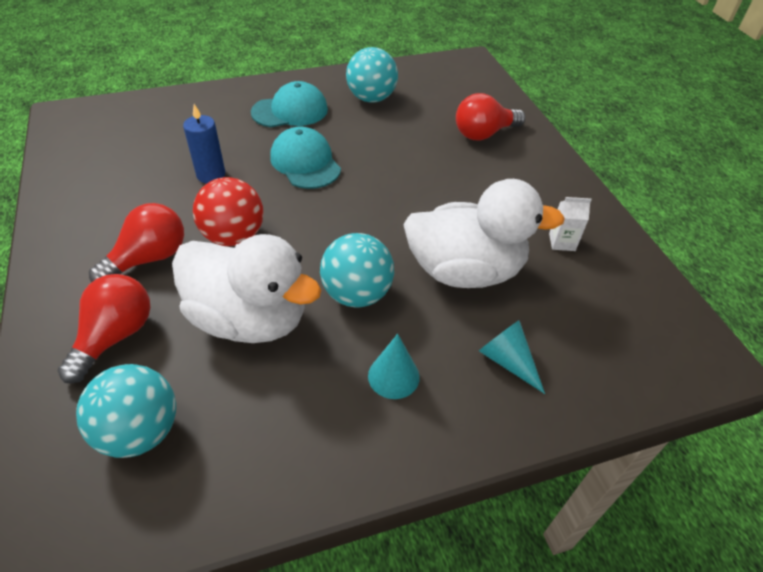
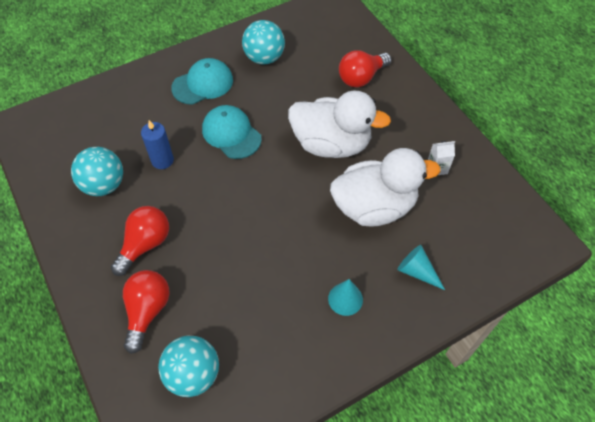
camera: 10 degrees left, 10 degrees up
white duck [172,234,321,343] -> white duck moved to [288,91,391,158]
red ball [193,177,264,246] -> none
turquoise ball [320,233,394,307] -> turquoise ball moved to [71,147,123,196]

